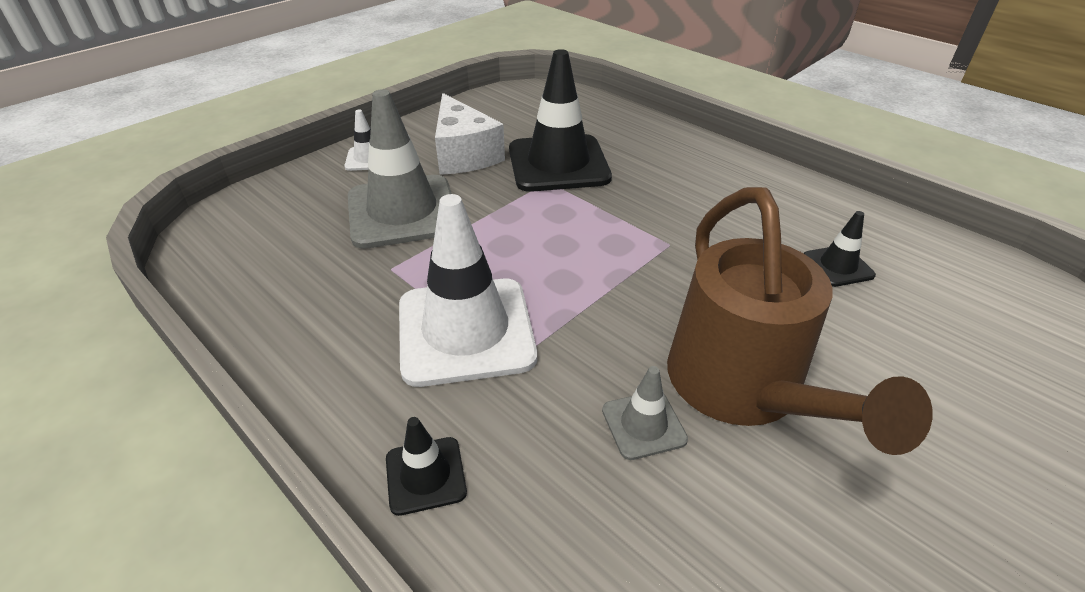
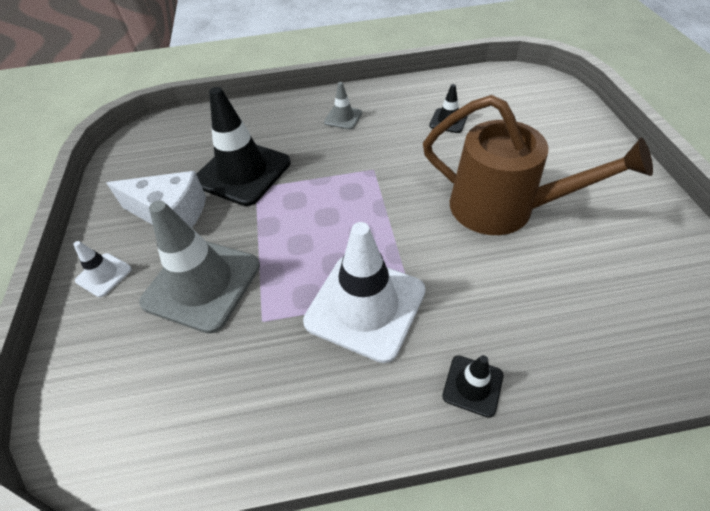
camera: 50 degrees left, 10 degrees up
grey traffic cone [602,366,688,460] -> grey traffic cone moved to [324,82,362,129]

